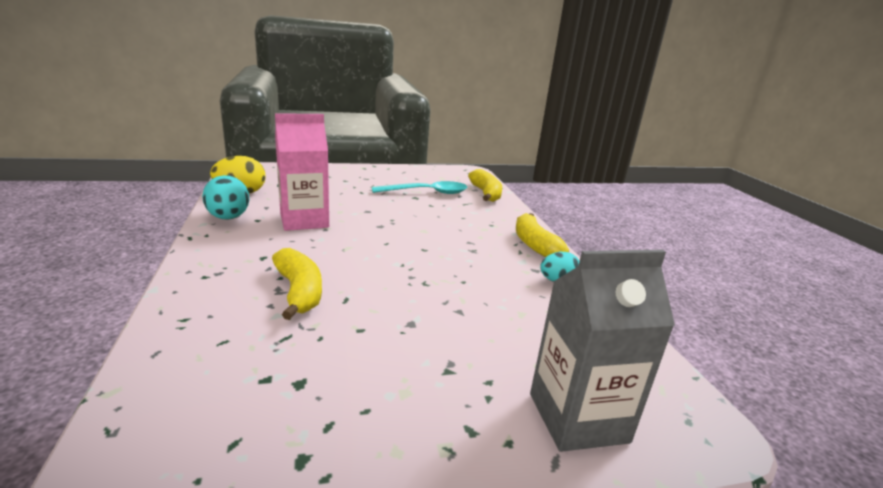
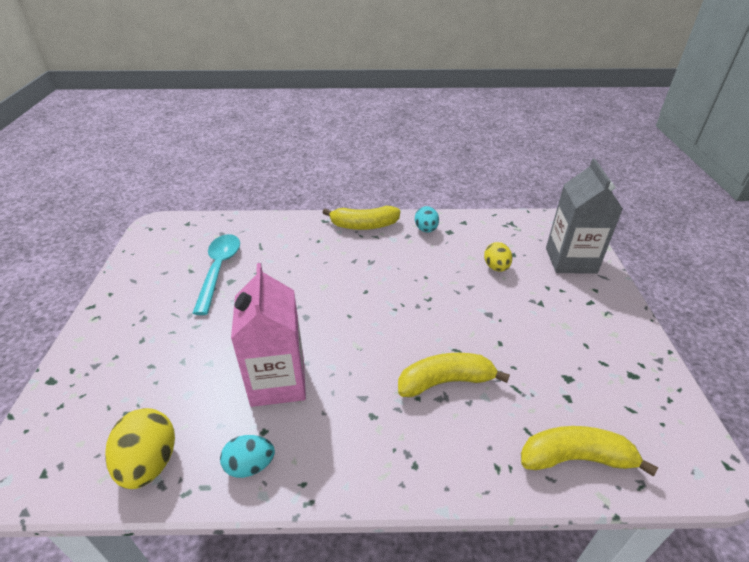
camera: 75 degrees left, 15 degrees up
turquoise egg [202,175,249,220] -> turquoise egg [220,435,275,478], size x0.65
yellow banana [468,169,502,202] -> yellow banana moved to [521,426,658,476]
none -> yellow egg [484,242,512,272]

